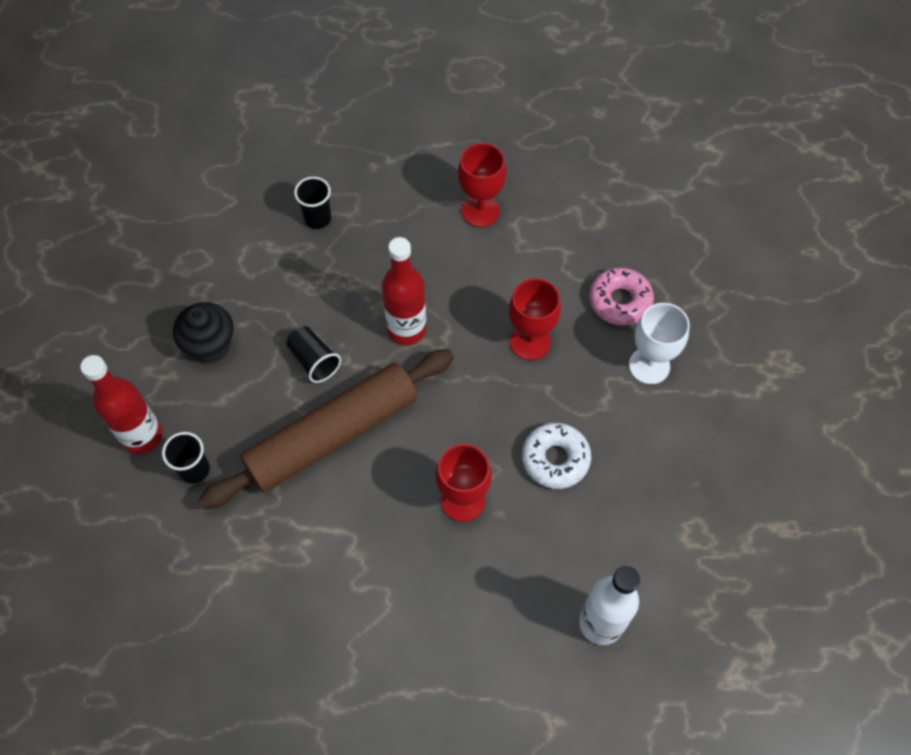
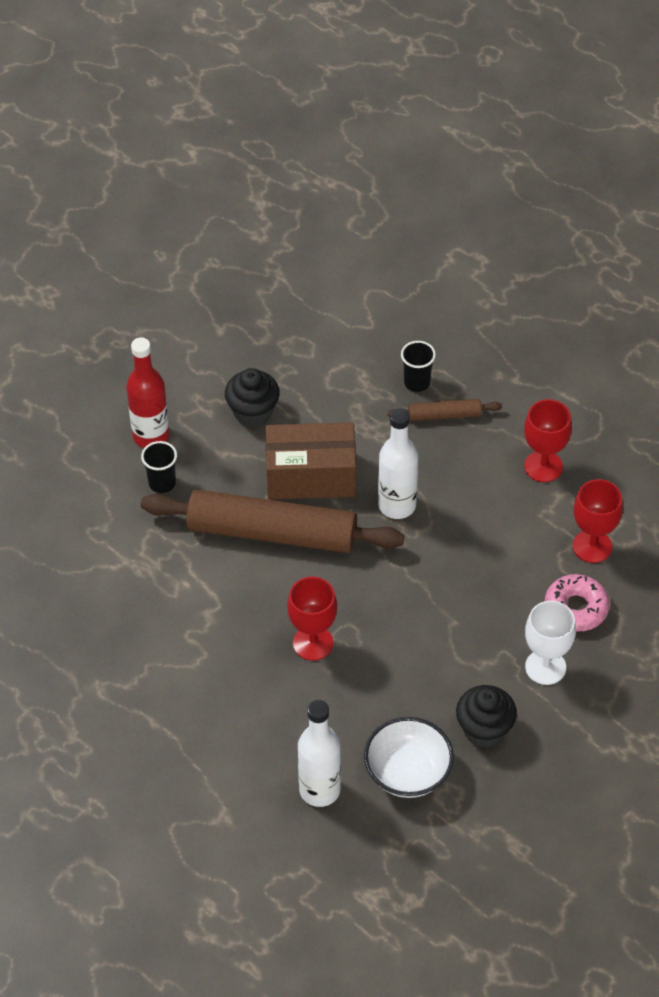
camera: 45 degrees right, 10 degrees down
black cup [286,326,341,383] -> brown box [266,422,356,499]
red bottle [382,237,426,345] -> white bottle [378,408,418,519]
red goblet [509,278,561,360] -> red goblet moved to [573,479,623,563]
white donut [522,423,591,489] -> none
none -> white bowl [364,717,454,798]
none -> brown rolling pin [388,399,502,421]
none -> black cupcake [456,685,517,748]

